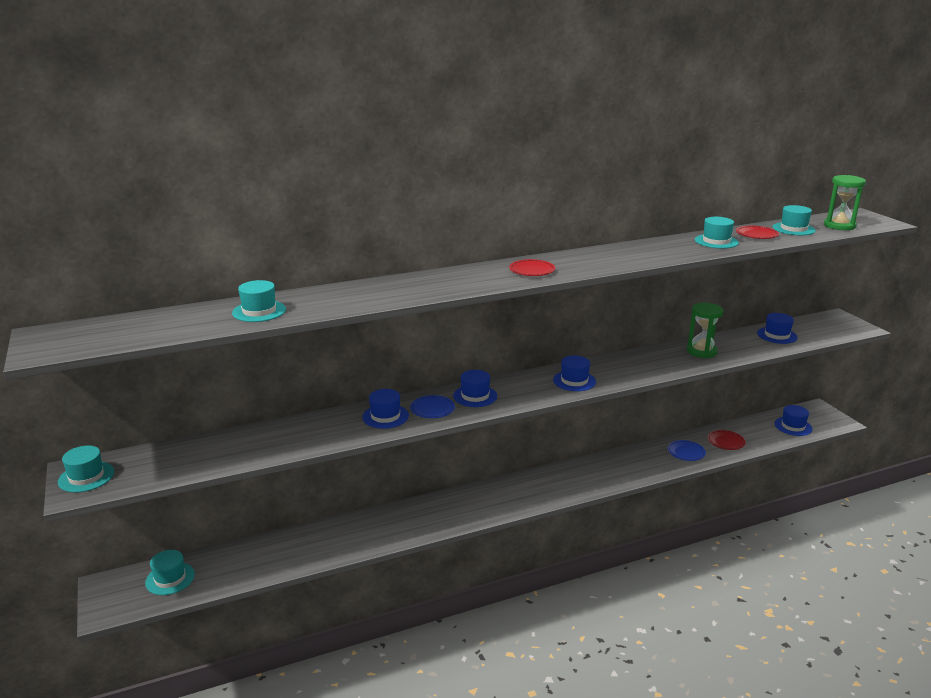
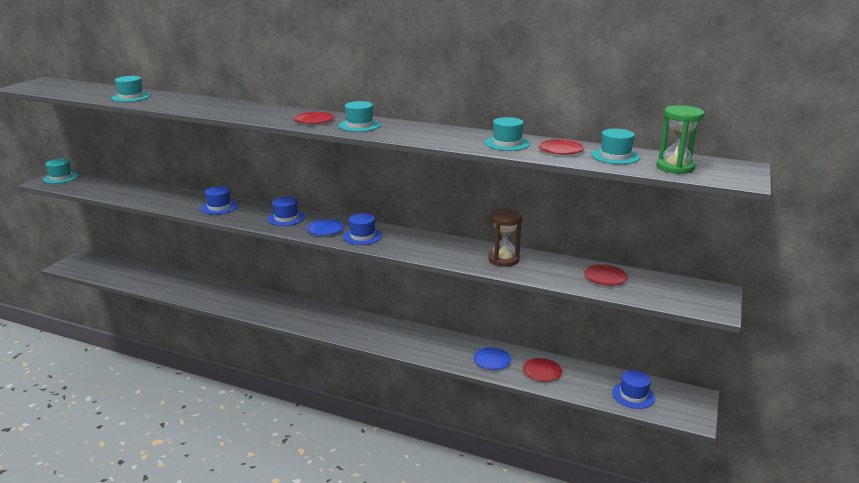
camera: 45 degrees right, 0 degrees up
turquoise hat [145,550,195,595] -> turquoise hat moved to [339,101,381,132]
blue plate [410,395,455,418] -> blue plate moved to [306,219,344,236]
green hourglass [687,303,724,358] -> brown hourglass [488,208,522,267]
blue hat [757,313,797,344] -> red plate [584,264,628,286]

